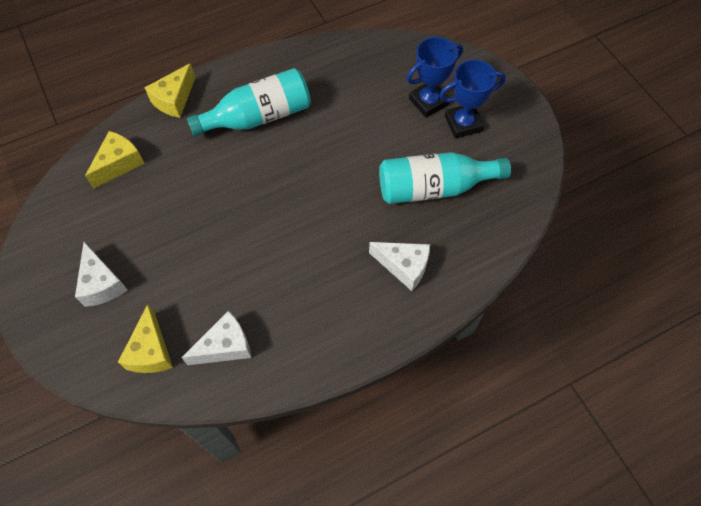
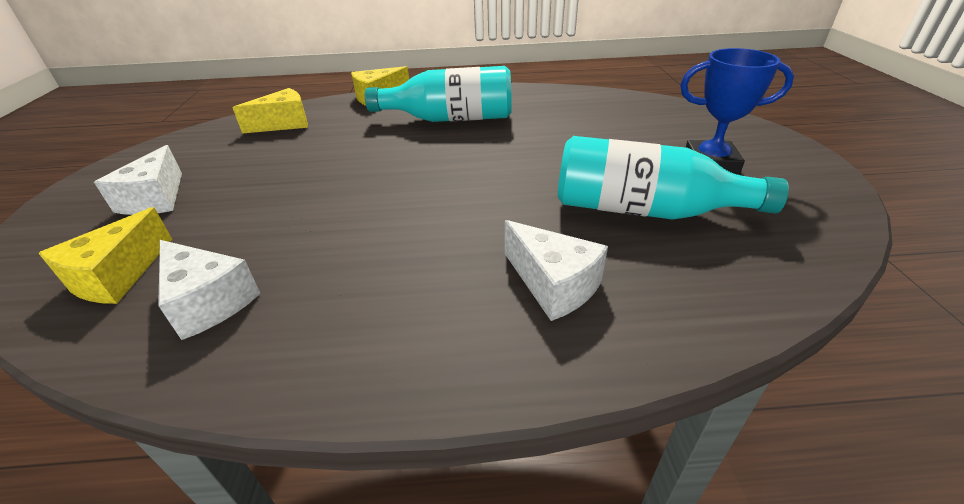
camera: 25 degrees right, 25 degrees down
white cheese [182,311,251,365] -> white cheese turned 45 degrees clockwise [158,240,261,340]
blue trophy [407,37,463,117] -> none

